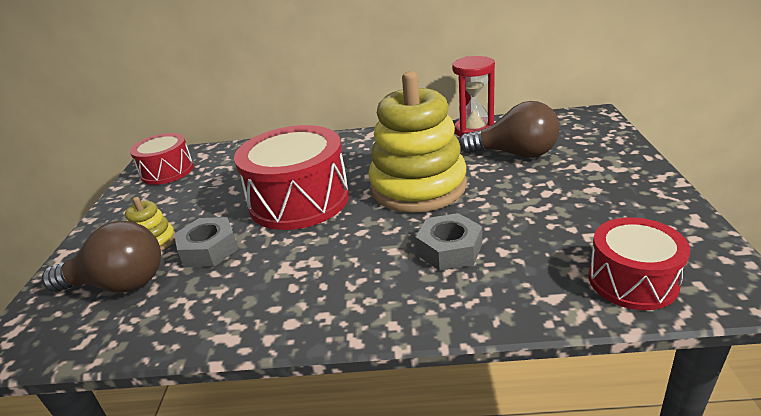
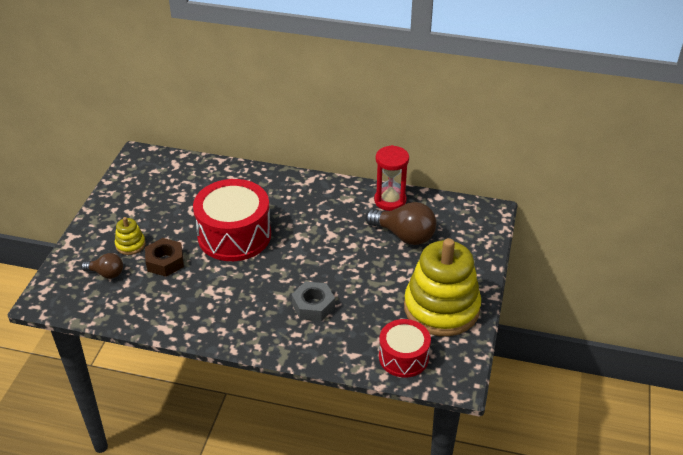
camera: 10 degrees right, 10 degrees up
brown light bulb [42,221,161,293] -> brown light bulb [81,253,123,279], size x0.57
red drum [130,133,194,185] -> none
grey nut [174,217,238,267] -> brown nut [145,238,184,277]
yellow stacking toy [368,71,467,213] -> yellow stacking toy moved to [404,238,481,336]

